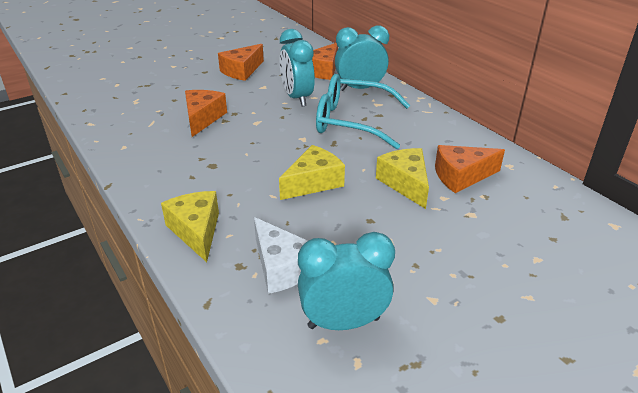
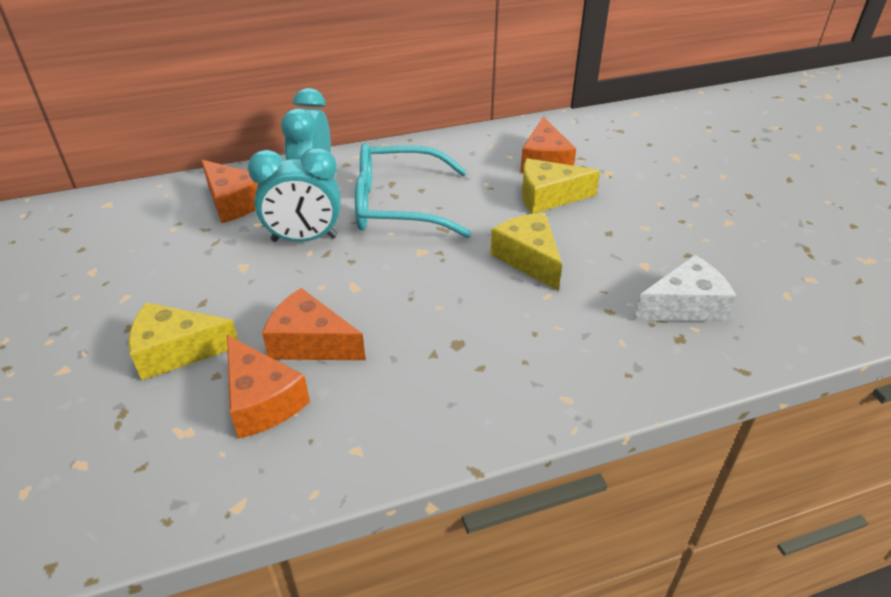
camera: 75 degrees left, 5 degrees up
yellow cheese [161,191,219,262] -> yellow cheese moved to [128,302,239,380]
orange cheese [218,44,264,81] -> orange cheese moved to [227,335,310,439]
turquoise clock [298,232,395,330] -> none
turquoise glasses [316,74,410,149] -> turquoise glasses turned 60 degrees clockwise [355,143,472,238]

